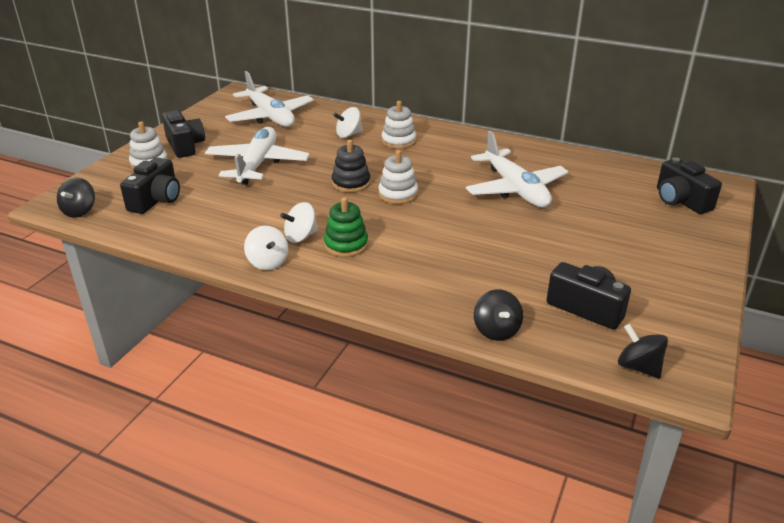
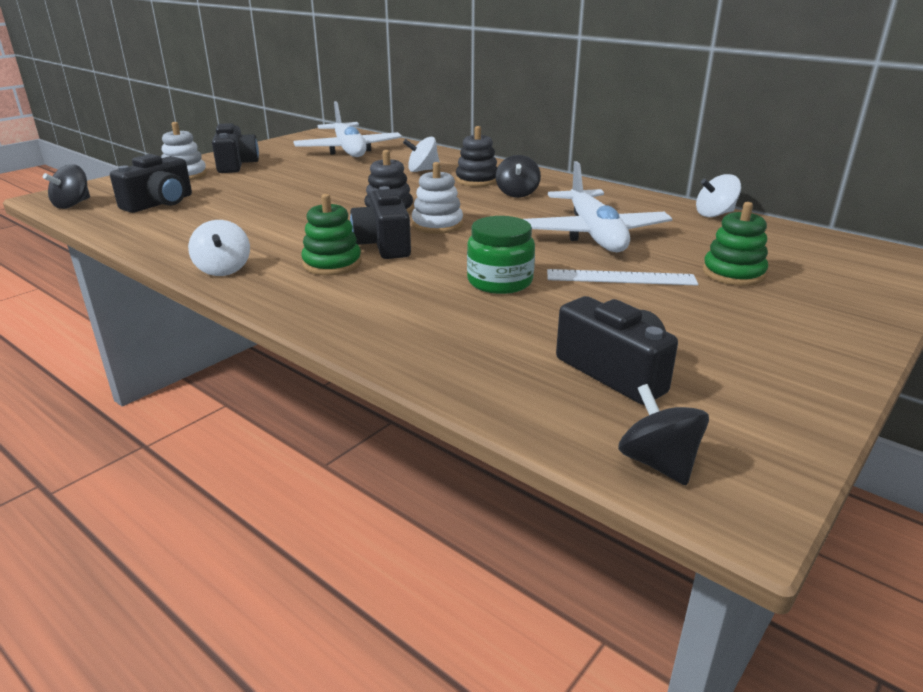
camera: 15 degrees right, 5 degrees down
white plane [205,127,310,185] -> none
white spinning top [280,202,318,243] -> white spinning top moved to [696,174,741,217]
white stacking toy [382,101,416,149] -> black stacking toy [456,126,498,187]
black spinning top [474,289,523,341] -> black spinning top moved to [496,155,541,198]
black camera [657,157,722,214] -> black camera moved to [350,186,411,259]
none -> green jar [467,216,535,294]
none -> white ruler [547,269,698,286]
none -> green stacking toy [703,202,768,286]

